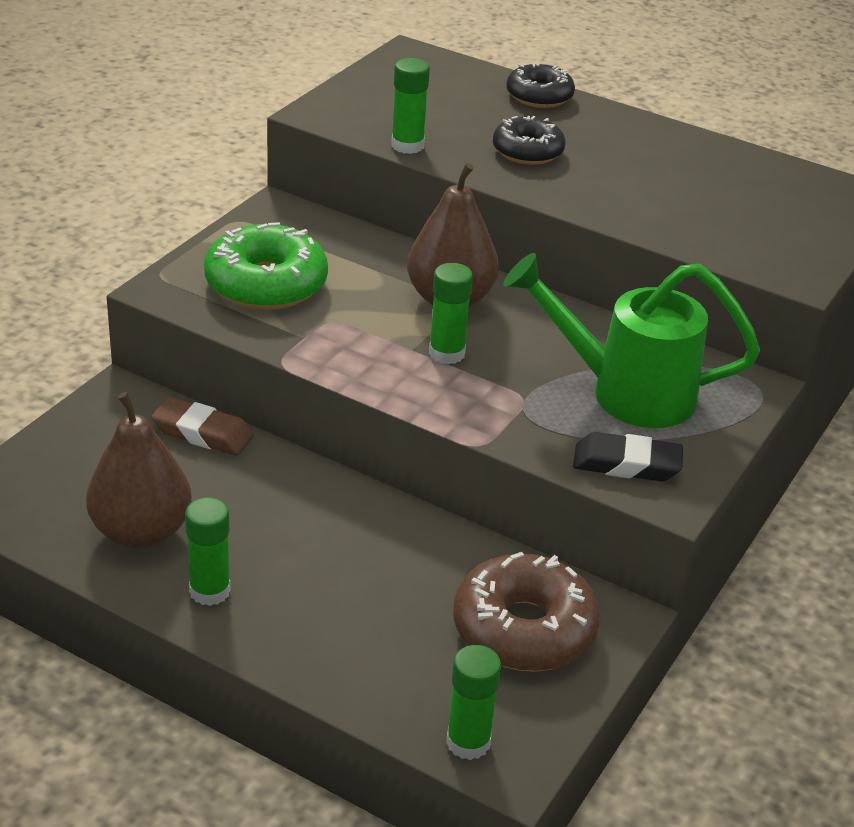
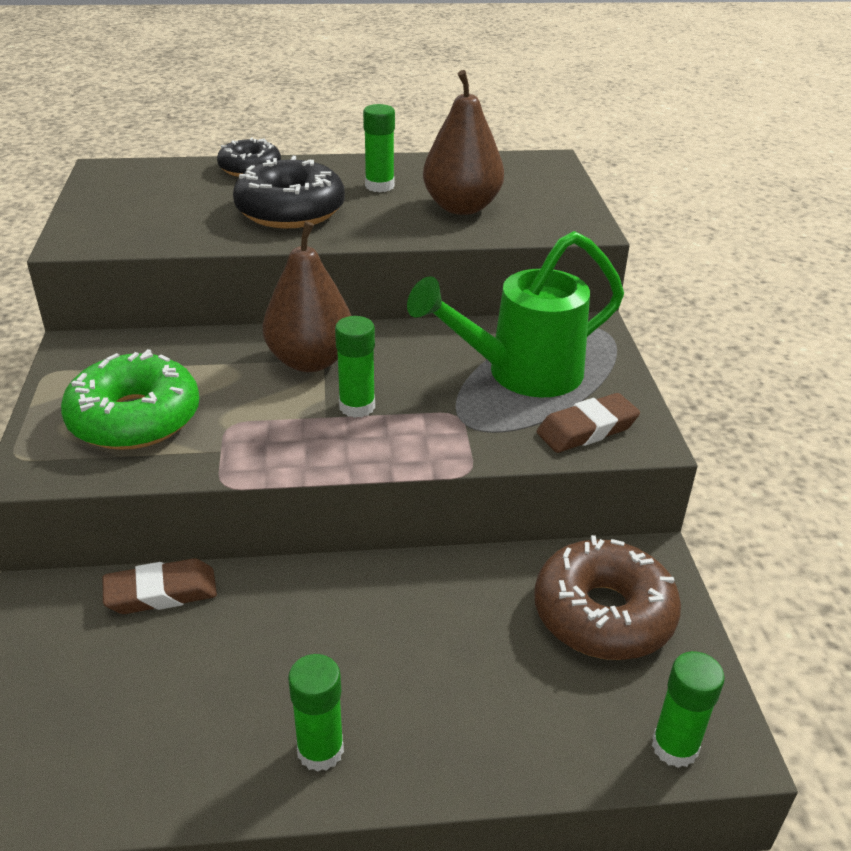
camera: 35 degrees left, 0 degrees up
brown pear [86,392,192,549] -> brown pear moved to [423,70,504,215]
green glue stick [391,58,430,154] -> green glue stick moved to [363,104,395,192]
black donut [493,116,565,165] -> black donut [233,156,345,228], size x1.61
black eraser [573,432,683,481] -> brown eraser [537,393,640,453]

